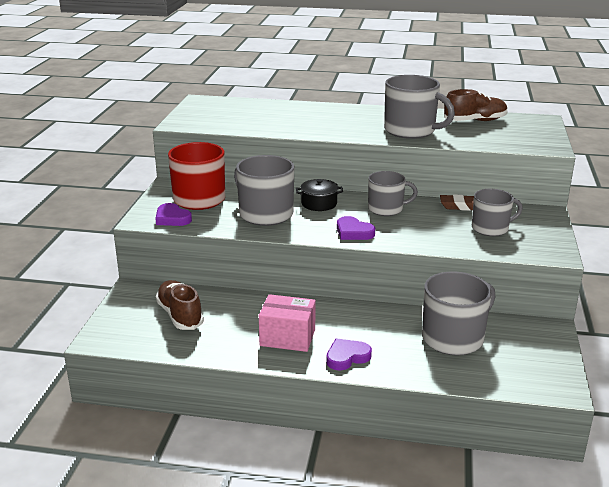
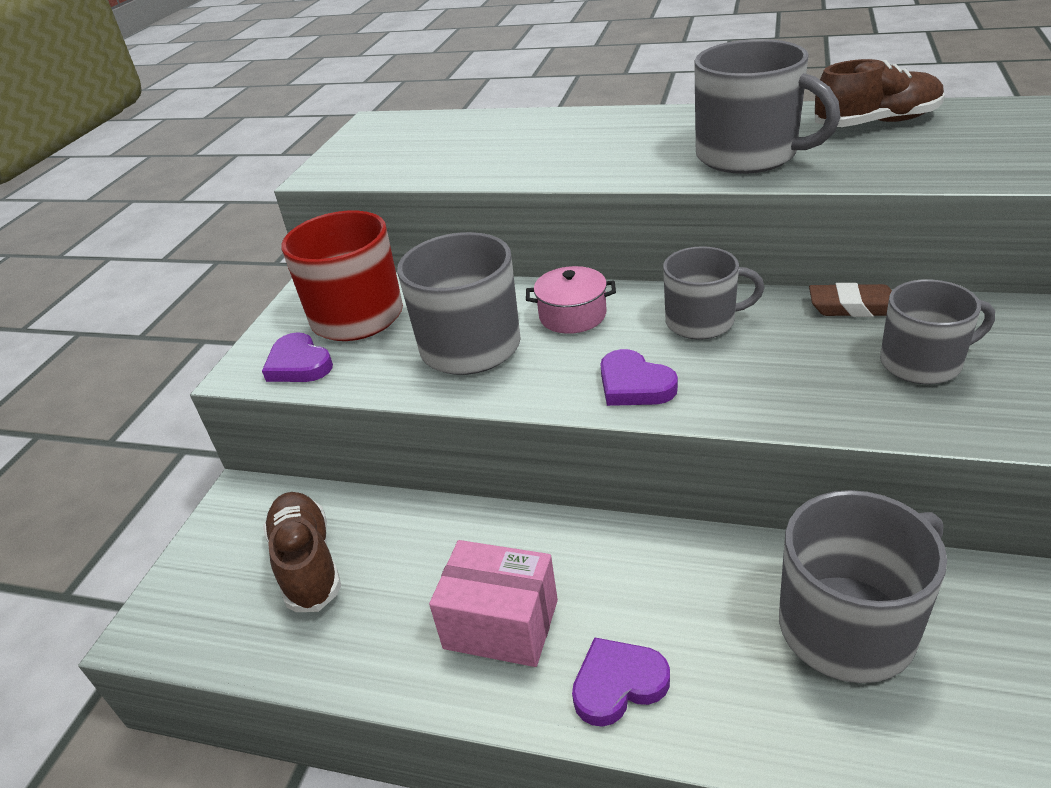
camera: 10 degrees right, 10 degrees up
black pot [296,179,343,211] -> pink pot [526,266,616,334]

